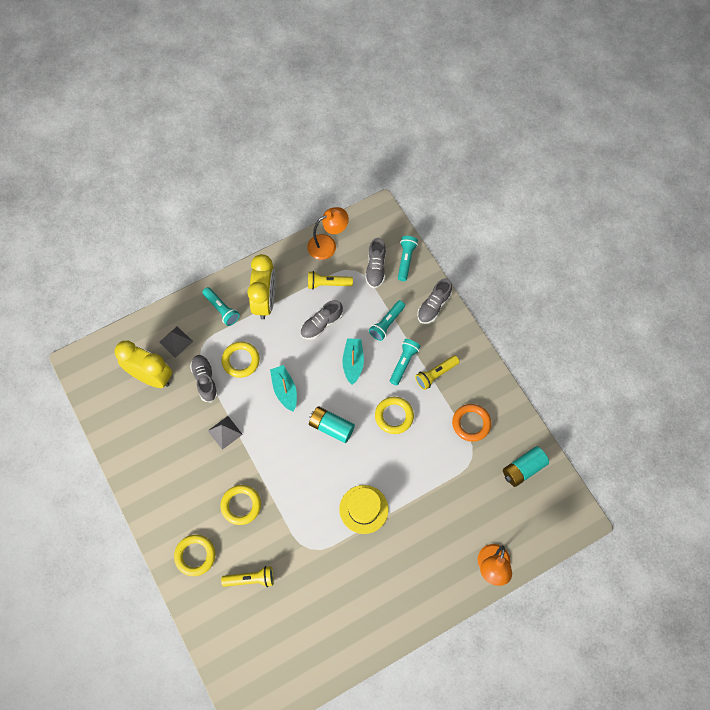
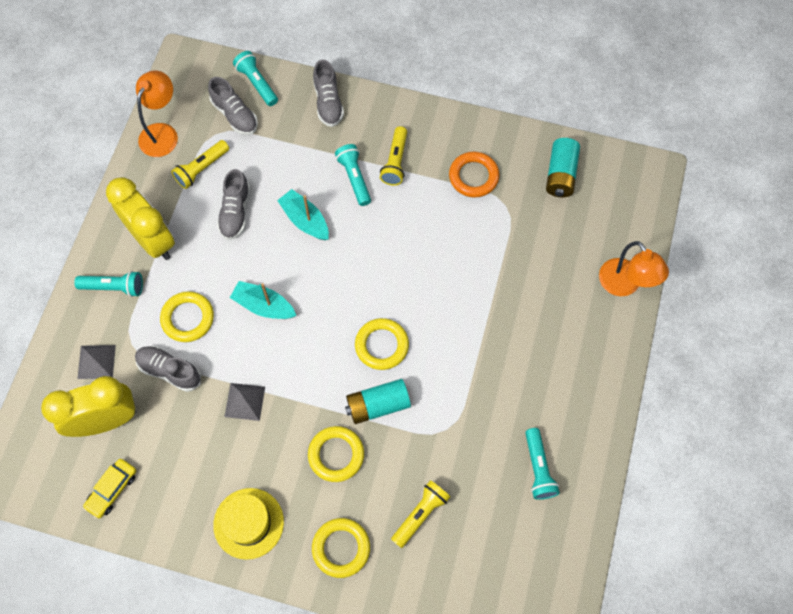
camera: 45 degrees left, 0 degrees up
turquoise battery [309,406,355,443] -> turquoise battery moved to [345,379,411,424]
yellow hat [339,485,389,534] -> yellow hat moved to [213,488,284,560]
turquoise flashlight [369,300,405,341] -> turquoise flashlight moved to [525,428,560,500]
yellow ring [375,397,414,434] -> yellow ring moved to [355,318,409,370]
none -> yellow car [83,459,136,519]

